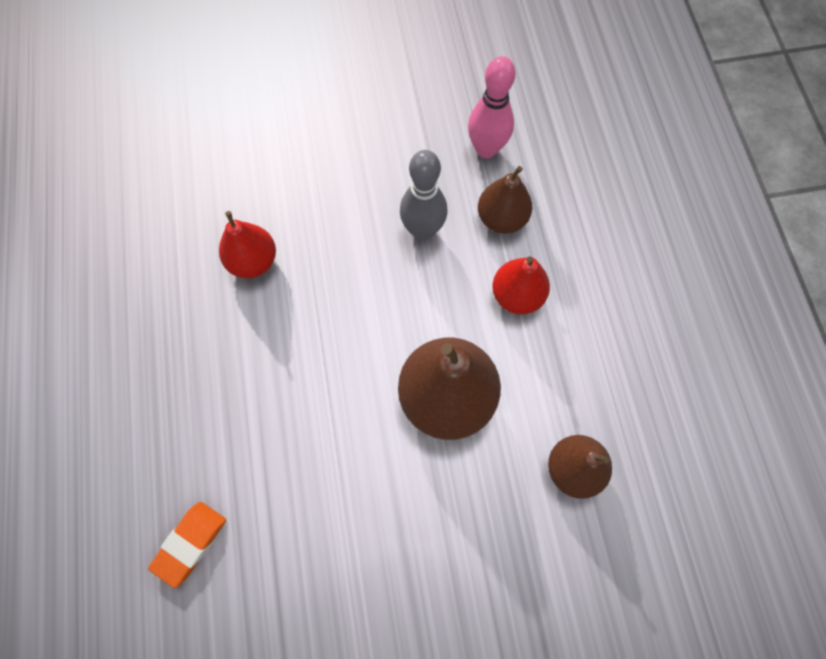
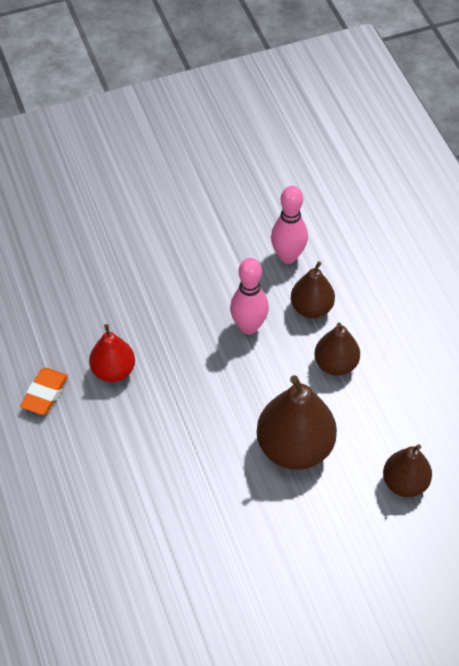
camera: 10 degrees left, 15 degrees down
orange eraser [148,502,226,588] -> orange eraser moved to [20,368,68,415]
grey bowling pin [400,150,447,241] -> pink bowling pin [230,258,269,334]
red pear [492,257,550,314] -> brown pear [314,322,360,376]

